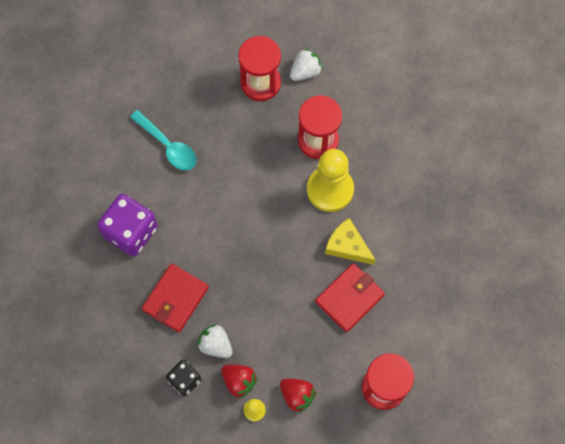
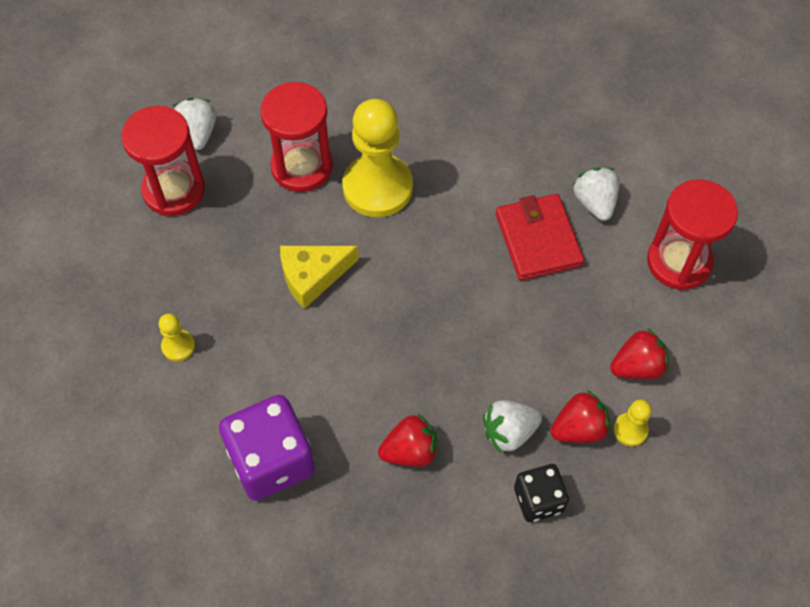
camera: 60 degrees left, 10 degrees down
turquoise spoon [130,110,197,171] -> yellow pawn [159,314,195,362]
red wallet [142,264,209,332] -> red strawberry [378,414,438,467]
yellow cheese [325,218,376,265] -> yellow cheese moved to [280,246,359,309]
none -> white strawberry [573,167,619,221]

